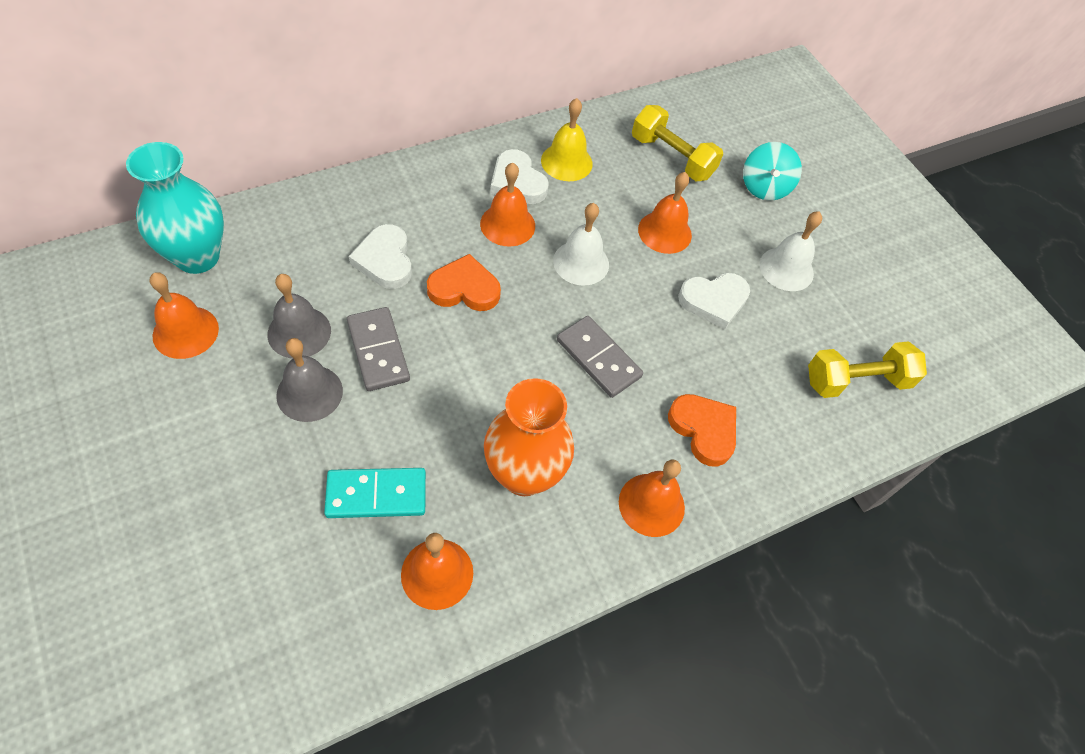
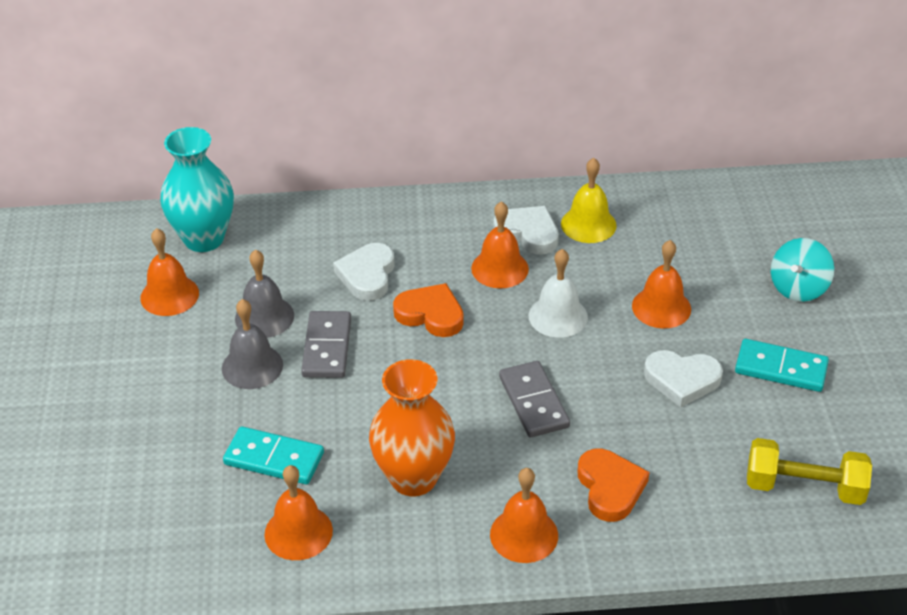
camera: 30 degrees right, 15 degrees down
white heart [490,149,549,204] -> white heart turned 135 degrees clockwise [494,206,559,254]
yellow dumbbell [632,105,723,181] -> none
white bell [760,211,822,291] -> turquoise domino [735,339,829,392]

